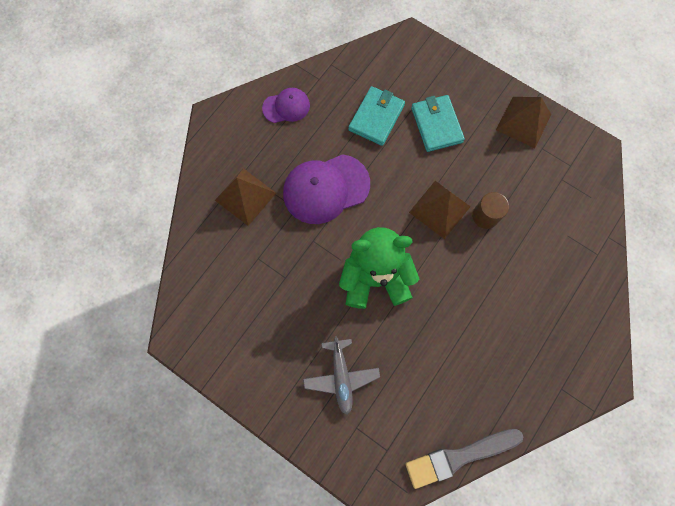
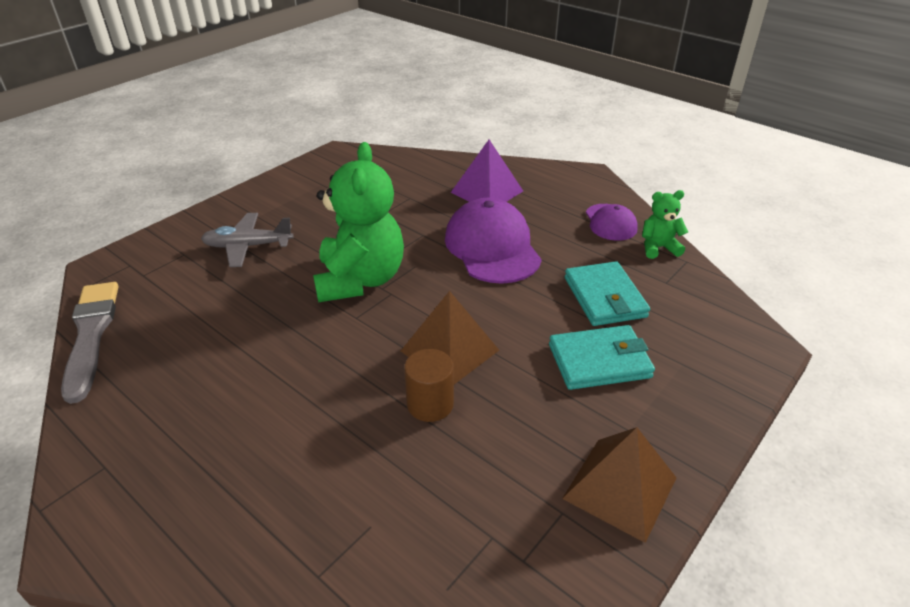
camera: 95 degrees right, 35 degrees down
brown pyramid [215,168,276,226] -> purple pyramid [451,140,523,202]
turquoise wallet [348,86,405,146] -> turquoise wallet turned 45 degrees clockwise [565,261,650,326]
none -> green teddy bear [642,190,688,259]

